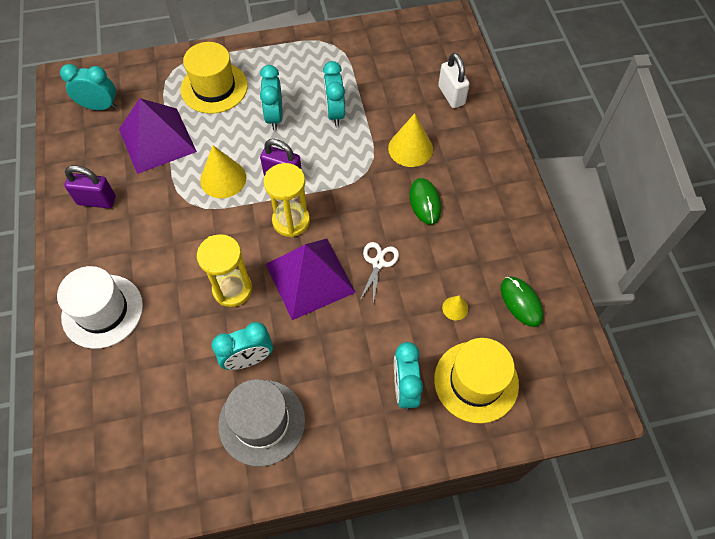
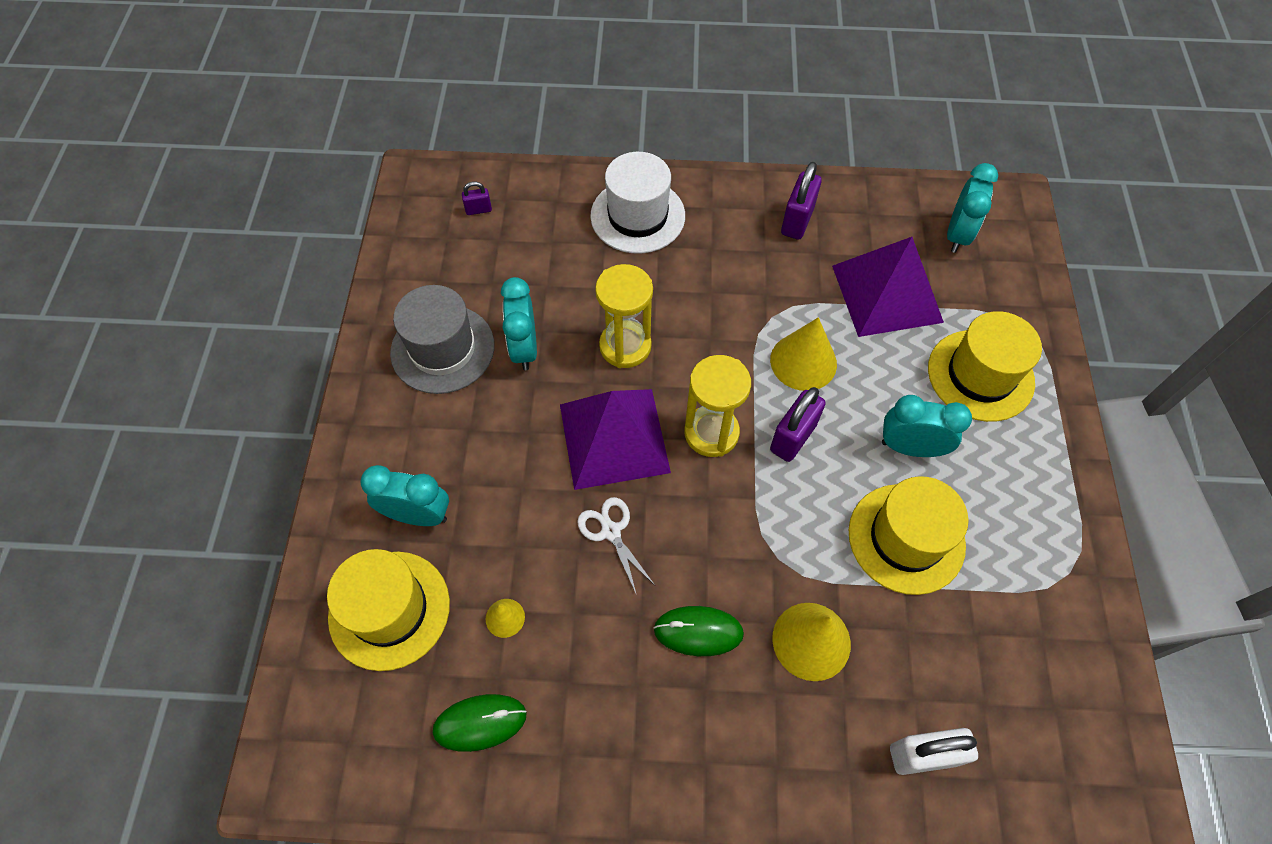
camera: 105 degrees right, 0 degrees up
turquoise clock [323,61,345,126] -> yellow hat [849,476,969,595]
white scissors [359,242,399,304] -> white scissors turned 150 degrees counterclockwise [577,497,655,595]
none -> purple padlock [462,181,492,215]

